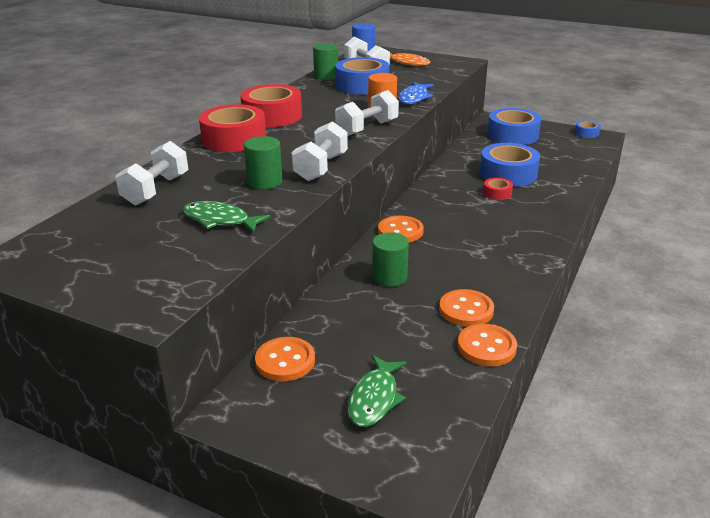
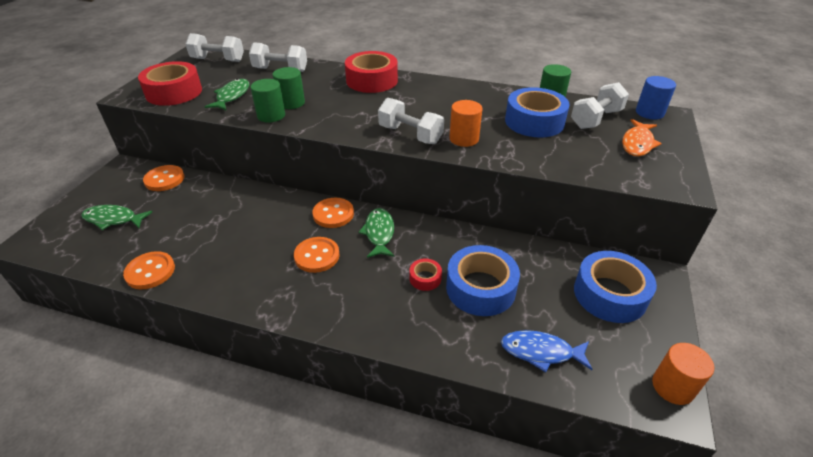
camera: 80 degrees right, 10 degrees up
red tape [240,84,302,127] -> red tape moved to [138,61,202,106]
white dumbbell [292,121,348,181] -> white dumbbell moved to [186,33,244,62]
green cylinder [372,232,409,287] -> green cylinder moved to [250,79,285,123]
blue fish [398,82,434,104] -> blue fish moved to [501,330,592,372]
orange button [439,289,494,327] -> orange button moved to [294,237,340,273]
blue tape [575,120,601,138] -> orange cylinder [652,343,714,405]
none -> green fish [359,208,394,258]

